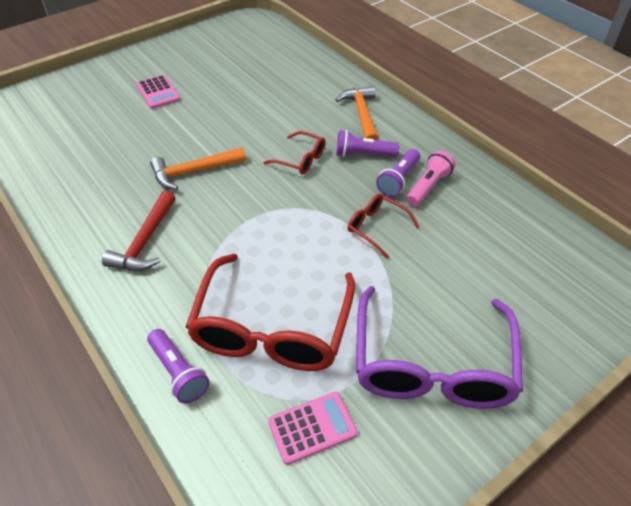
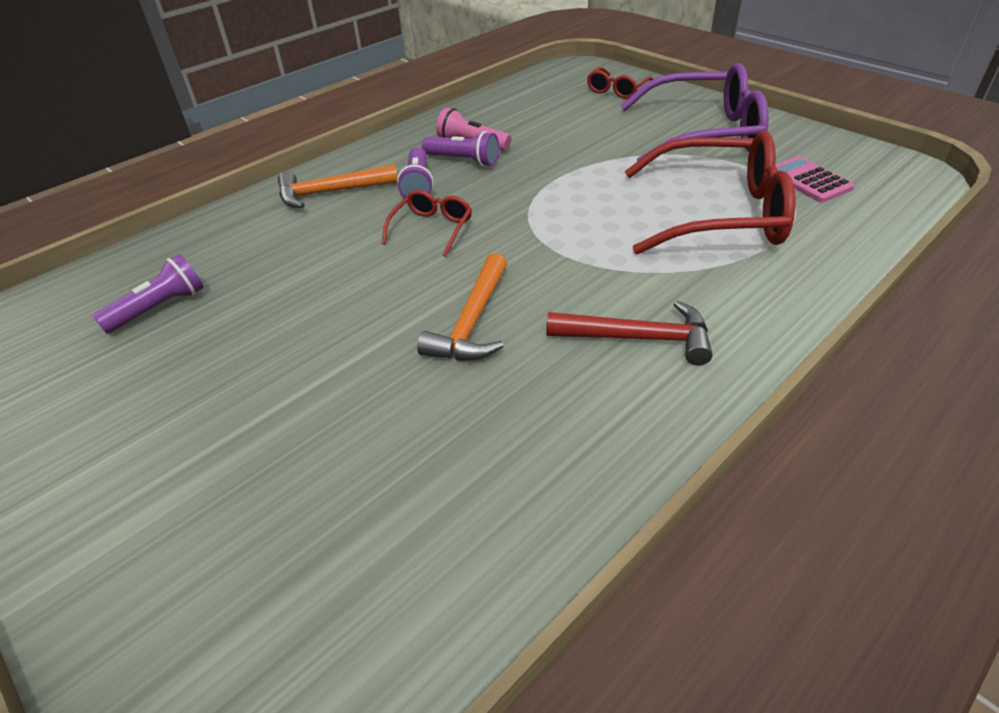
camera: 95 degrees left, 5 degrees down
pink calculator [136,75,180,109] -> none
purple flashlight [147,329,210,404] -> purple flashlight moved to [92,254,204,334]
orange hammer [150,147,246,190] -> orange hammer turned 45 degrees clockwise [417,253,507,361]
red glasses [348,194,419,259] -> red glasses moved to [587,67,653,99]

